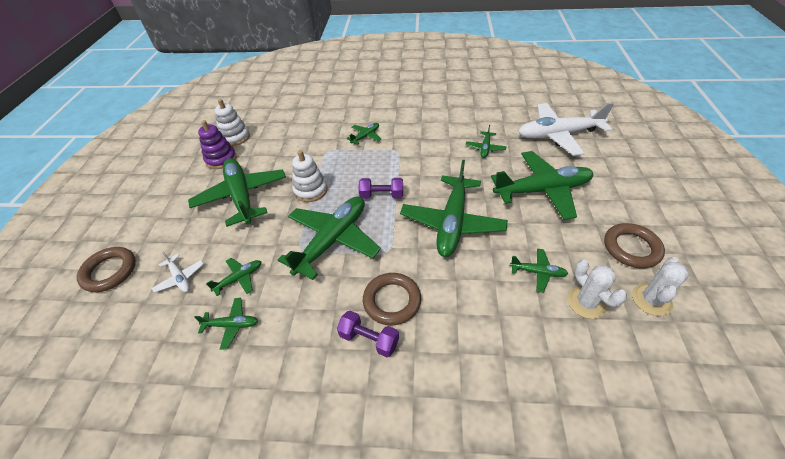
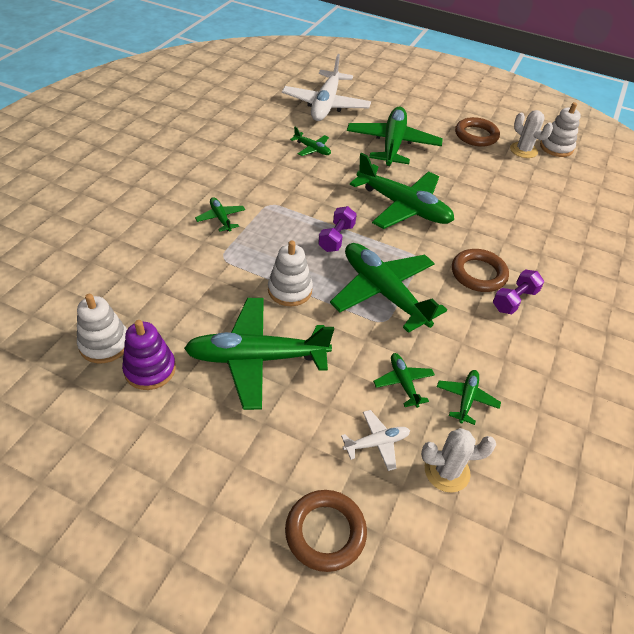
camera: 75 degrees left, 0 degrees up
green plane [510,248,568,293] -> none
white cactus [567,260,627,319] -> white cactus moved to [421,428,496,493]
none -> white stacking toy [540,102,581,157]

